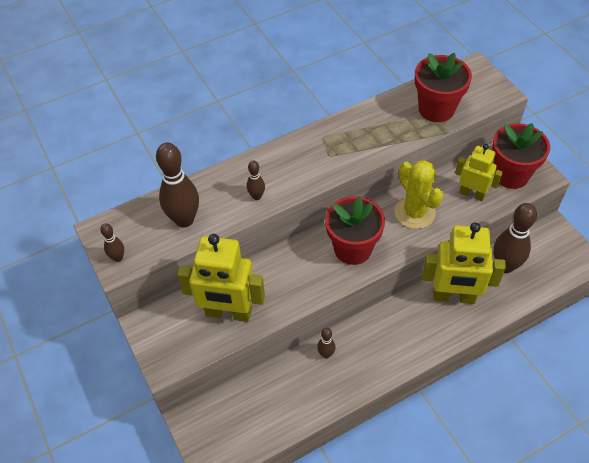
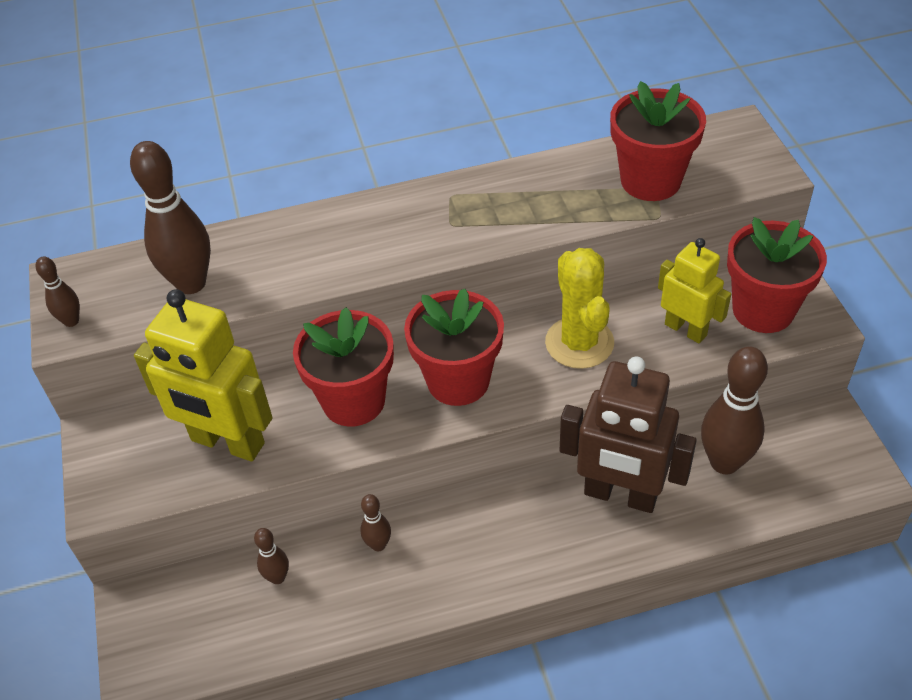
camera: 15 degrees right, 5 degrees down
brown bowling pin [247,160,265,200] -> brown bowling pin moved to [254,528,289,584]
yellow robot [422,222,506,304] -> brown robot [560,356,697,513]
none -> red flower pot [293,307,394,427]

